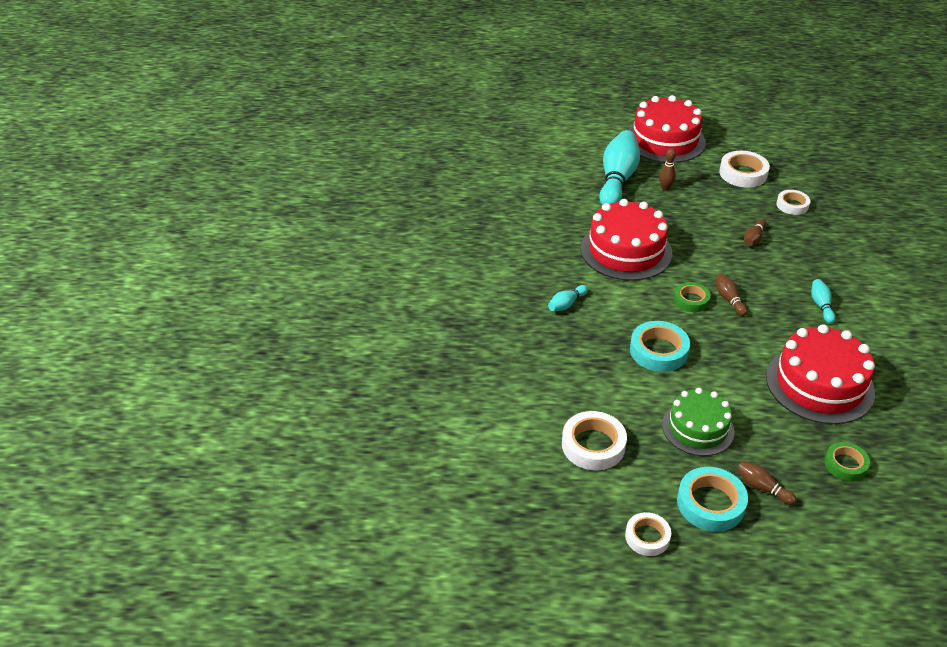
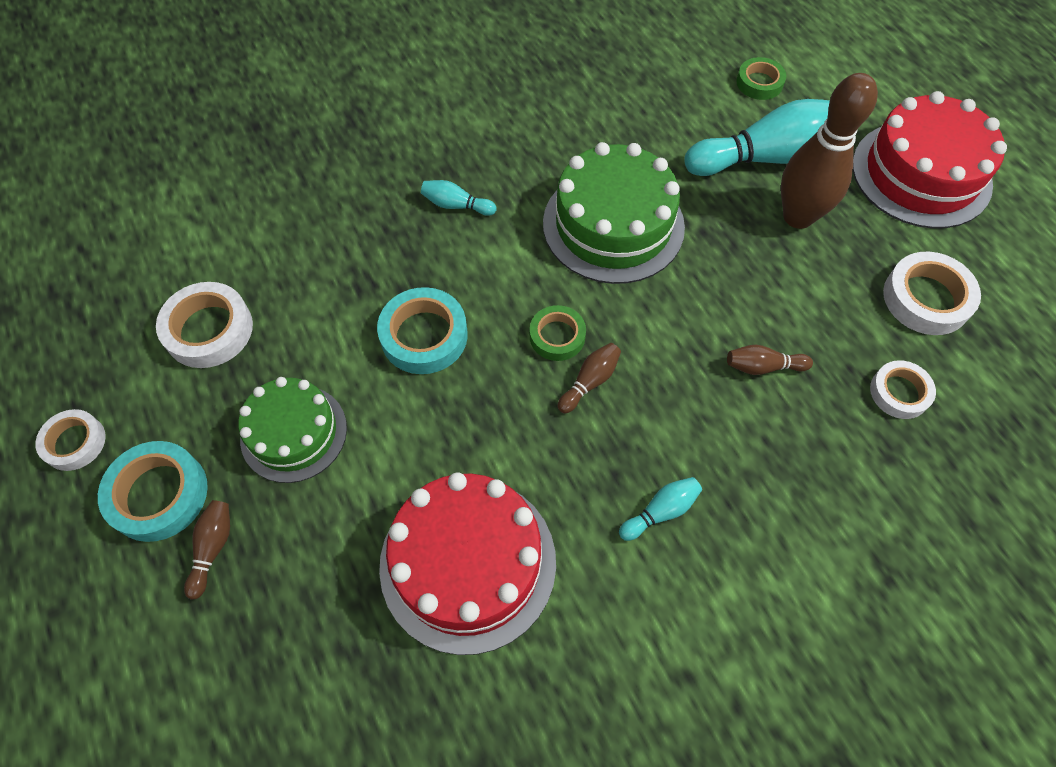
camera: 60 degrees right, 20 degrees up
red cake [581,199,673,281] -> green cake [543,142,685,284]
brown bowling pin [659,149,676,191] -> brown bowling pin [781,73,878,229], size x2.26
green tape [824,442,870,481] -> green tape moved to [736,57,786,100]

